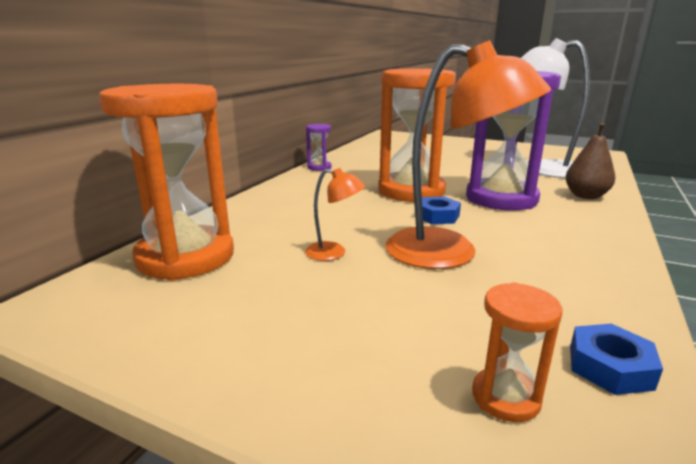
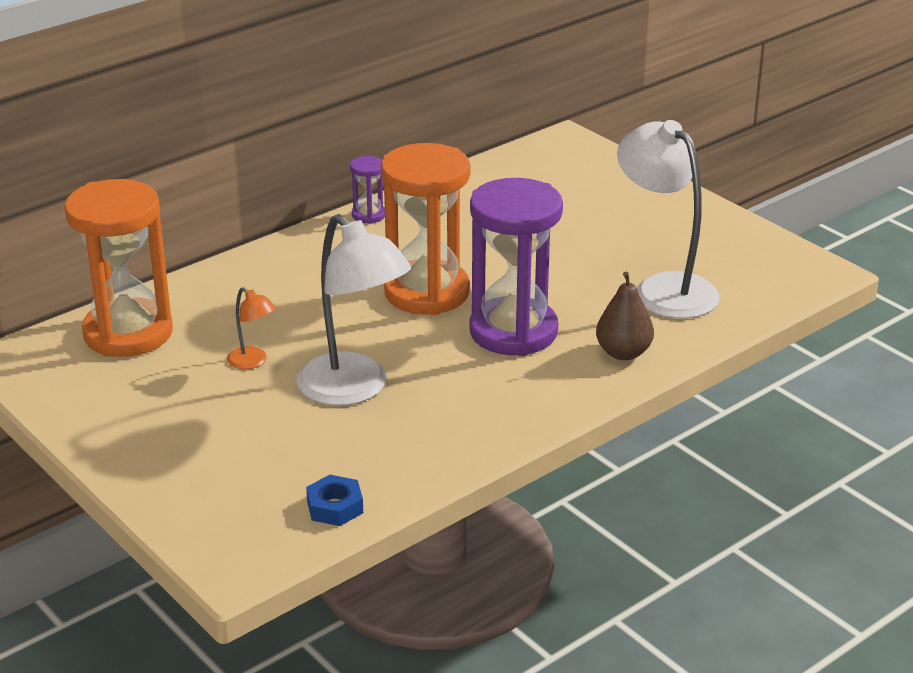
camera: 25 degrees right, 10 degrees up
orange lamp [386,40,551,269] -> white lamp [296,214,411,406]
blue nut [422,197,461,224] -> none
orange hourglass [472,282,563,422] -> none

